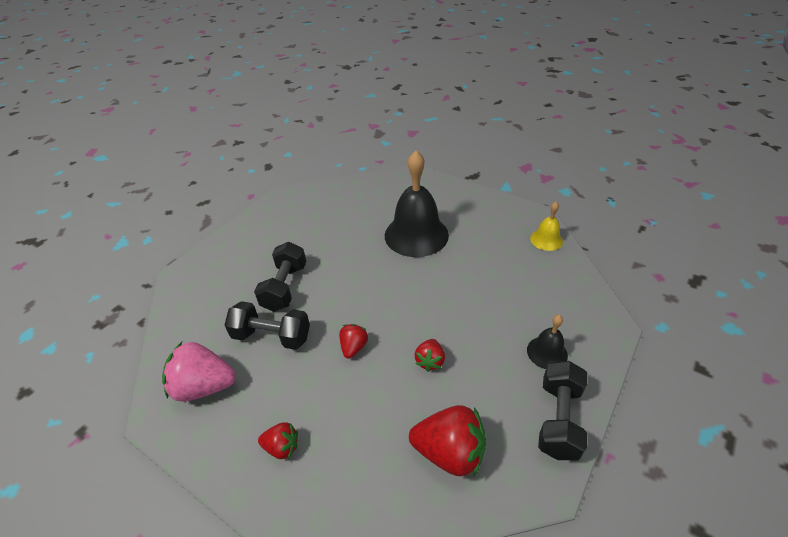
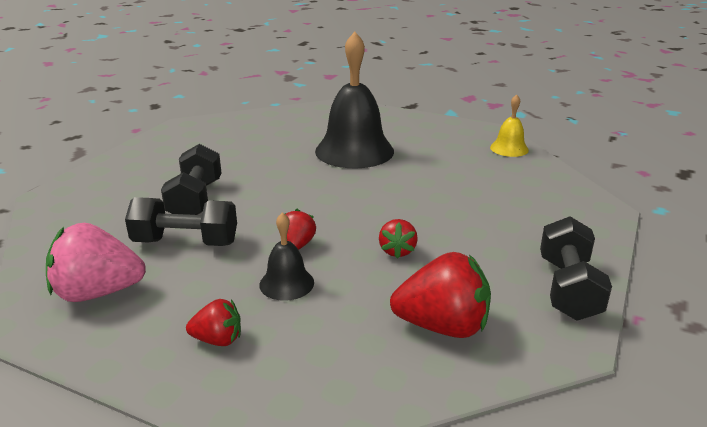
camera: 10 degrees left, 15 degrees down
black bell [527,315,568,369] -> black bell moved to [259,212,314,301]

